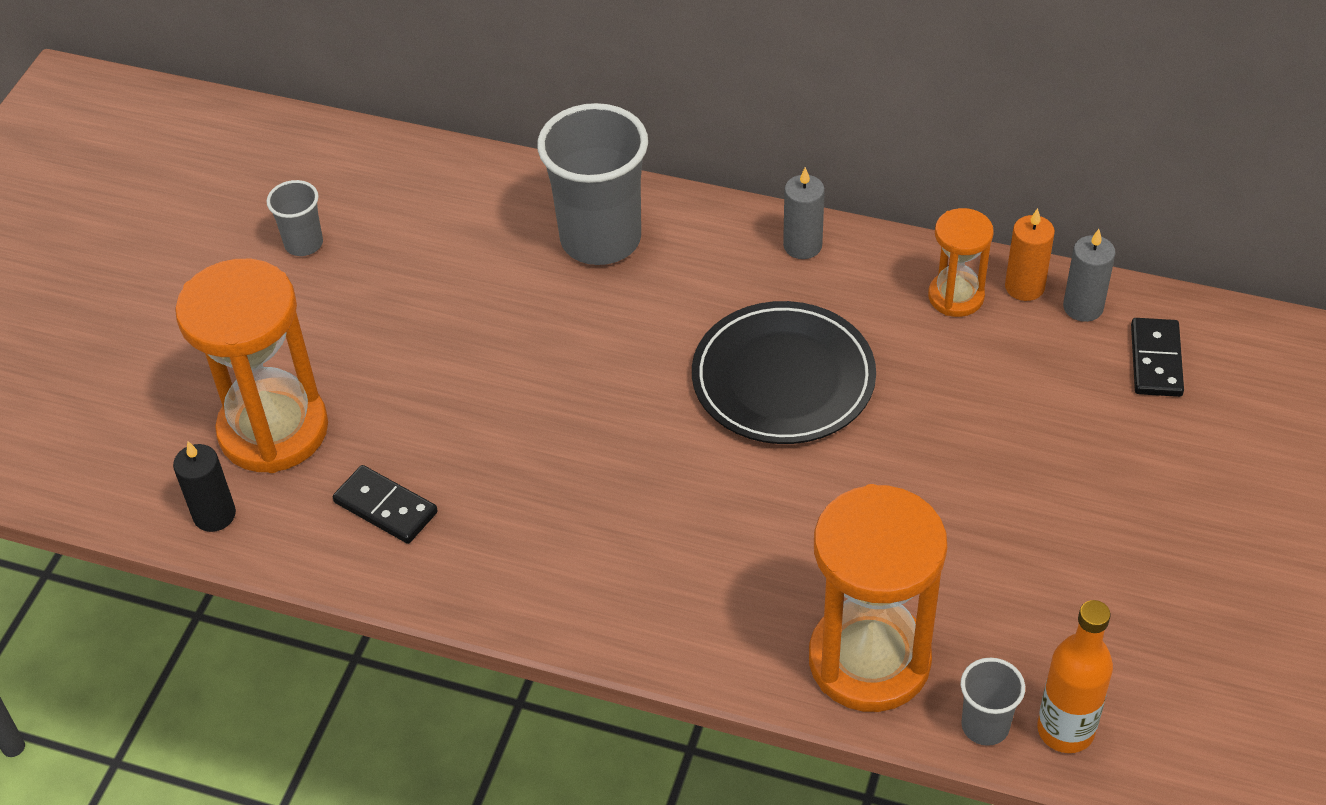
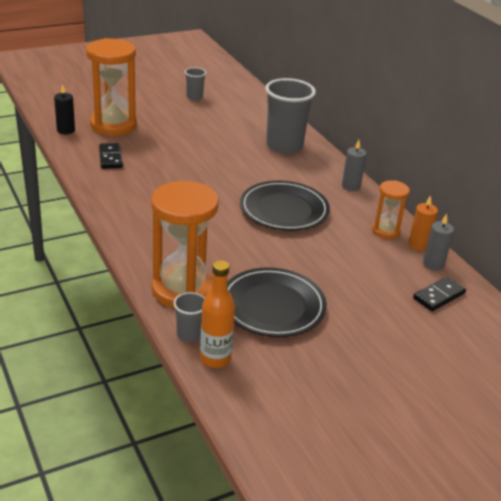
camera: 40 degrees right, 15 degrees down
none -> black plate [227,267,327,337]

